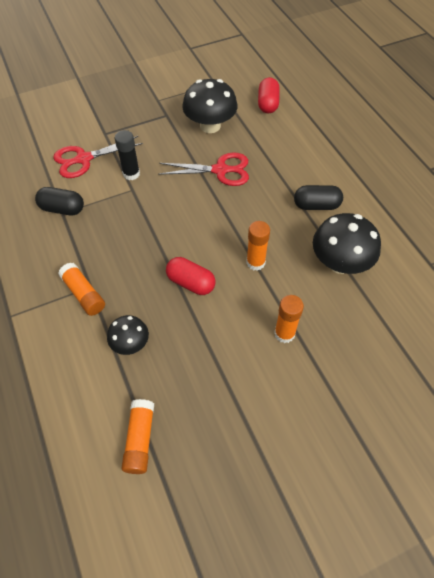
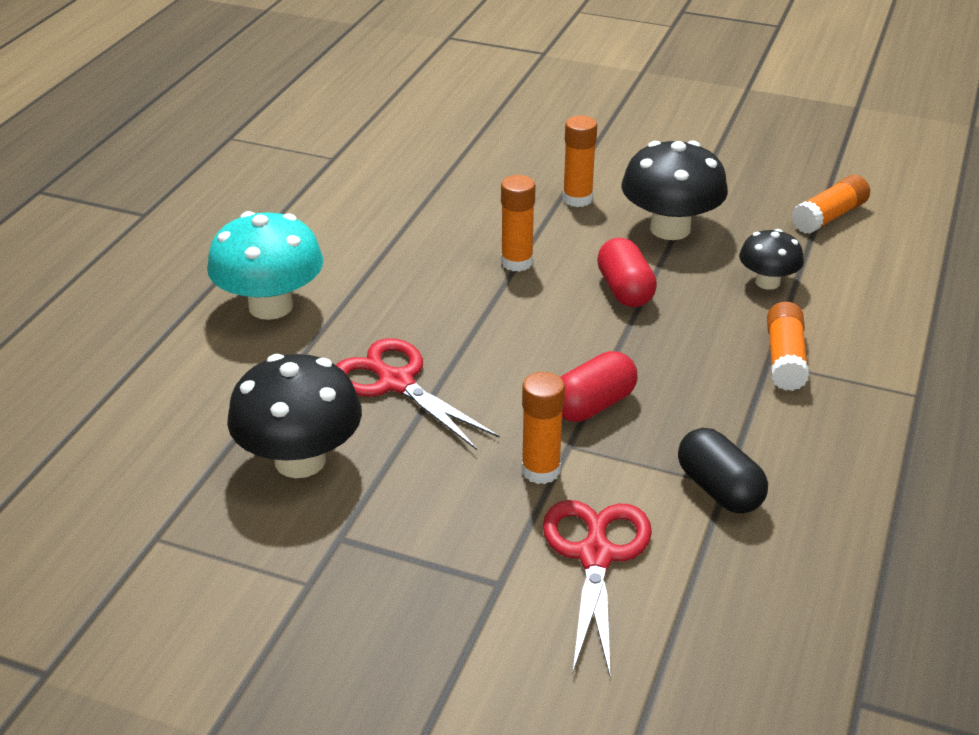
camera: 135 degrees left, 20 degrees down
red scissors [53,136,143,178] -> red scissors turned 105 degrees counterclockwise [543,500,652,678]
black glue stick [115,130,140,180] -> orange glue stick [522,372,565,484]
red capsule [258,77,280,113] -> red capsule moved to [560,351,637,422]
black capsule [294,185,343,210] -> none
black mushroom [313,213,381,274] -> black mushroom moved to [621,140,728,240]
none -> turquoise mushroom [207,211,323,320]

